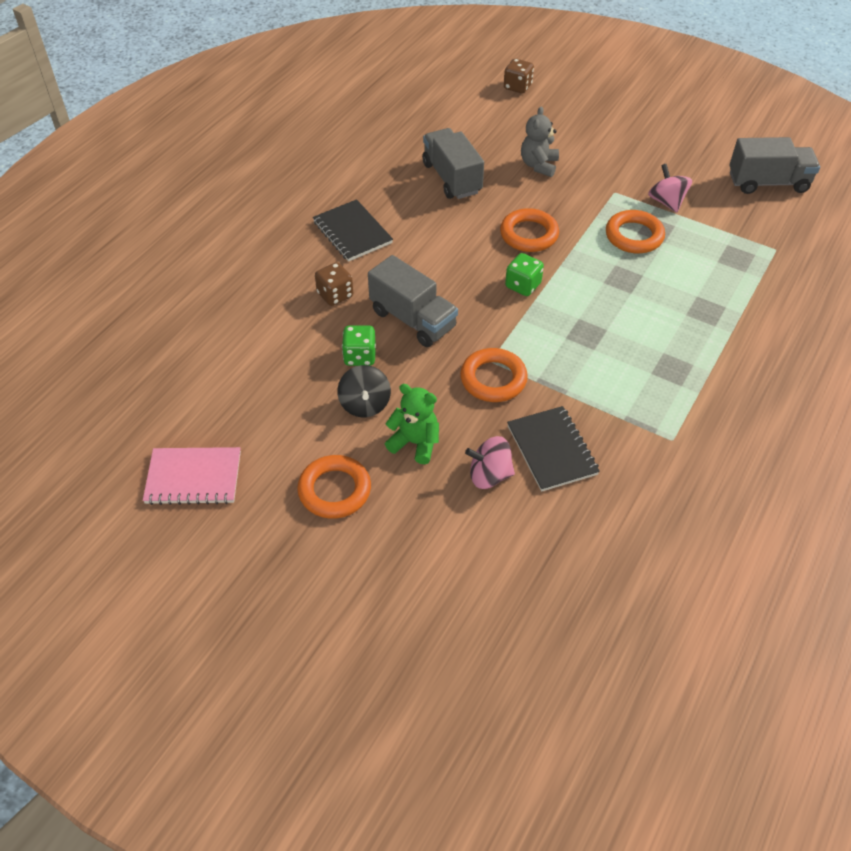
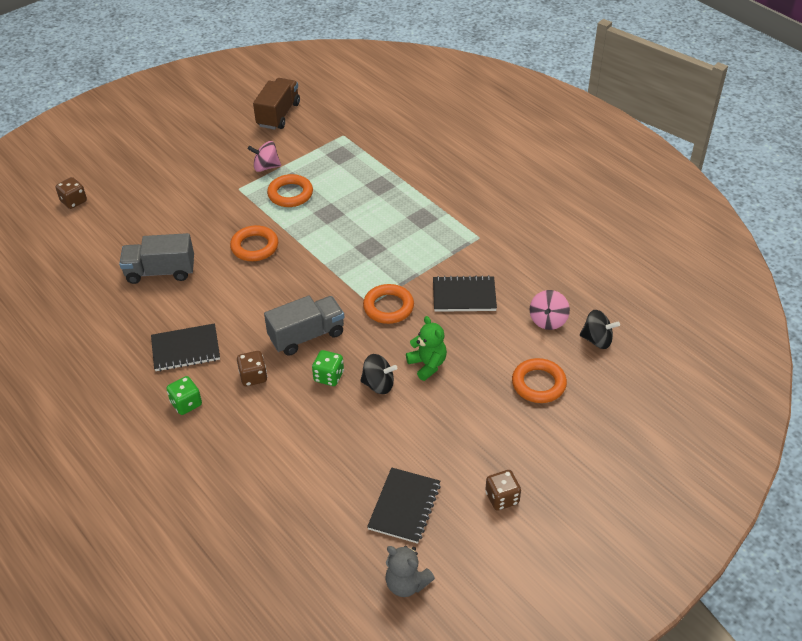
camera: 70 degrees left, 5 degrees down
pink notebook [143,447,241,505] -> black notebook [367,467,441,544]
orange ring [297,455,371,519] -> orange ring moved to [512,358,567,403]
green teddy bear [385,384,439,464] -> green teddy bear turned 105 degrees clockwise [406,316,447,381]
pink spinning top [465,436,515,489] -> pink spinning top moved to [530,290,570,330]
green dice [505,253,544,296] -> green dice moved to [166,376,202,415]
grey teddy bear [521,107,559,177] -> grey teddy bear moved to [385,546,435,597]
grey truck [729,137,820,194] -> brown truck [253,78,300,130]
none -> brown dice [485,470,521,510]
none -> black spinning top [580,310,620,349]

